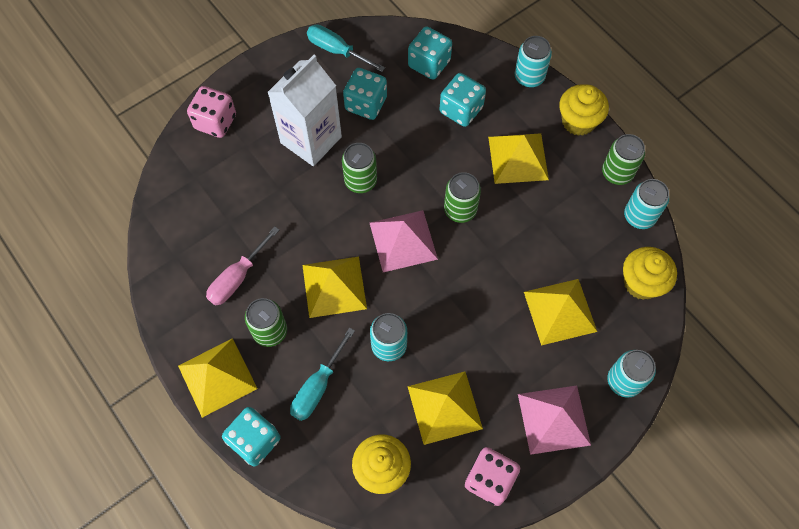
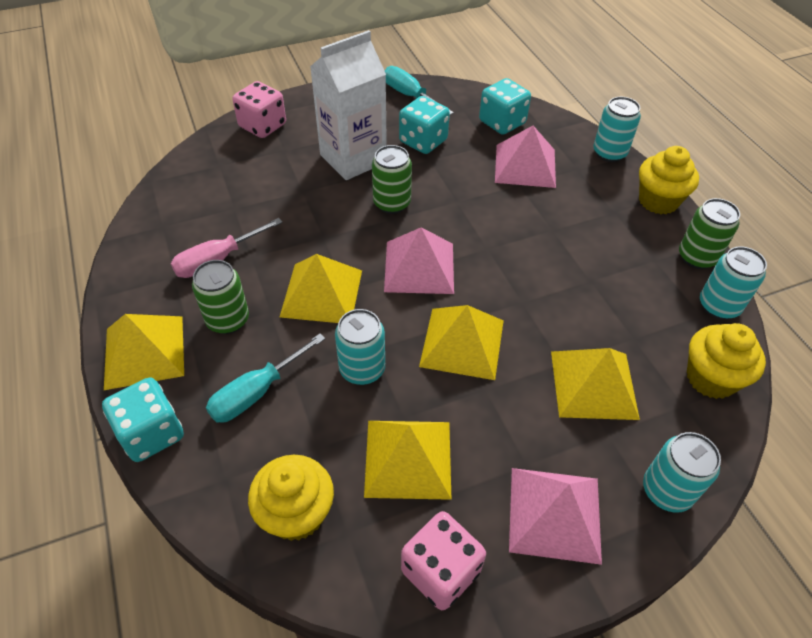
camera: 15 degrees right, 15 degrees down
turquoise dice [439,73,486,127] -> pink pyramid [495,126,556,188]
green can [444,172,481,223] -> none
yellow pyramid [488,133,549,184] -> yellow pyramid moved to [419,305,504,380]

